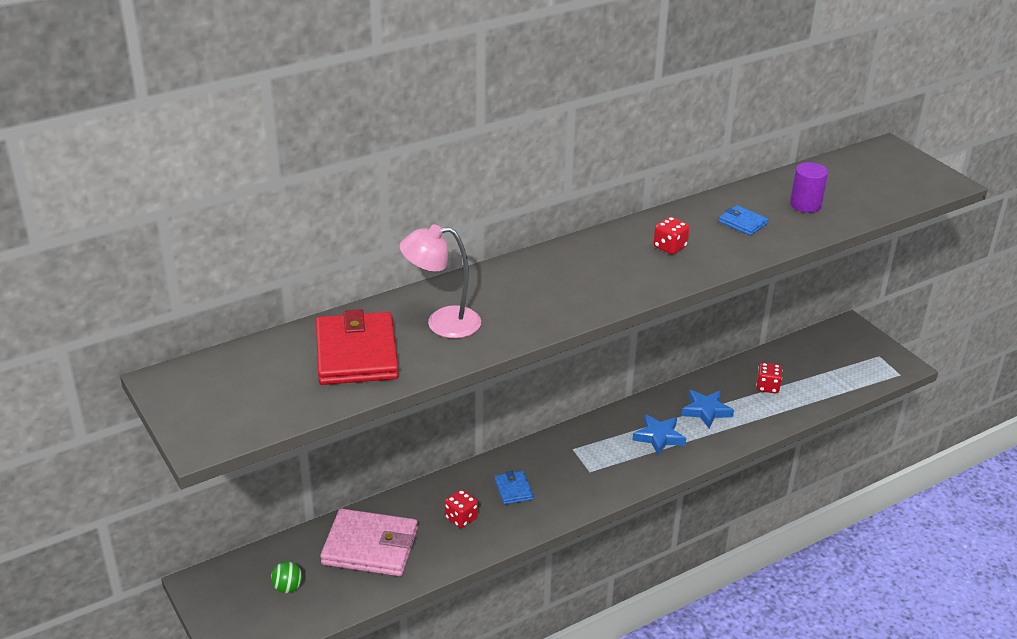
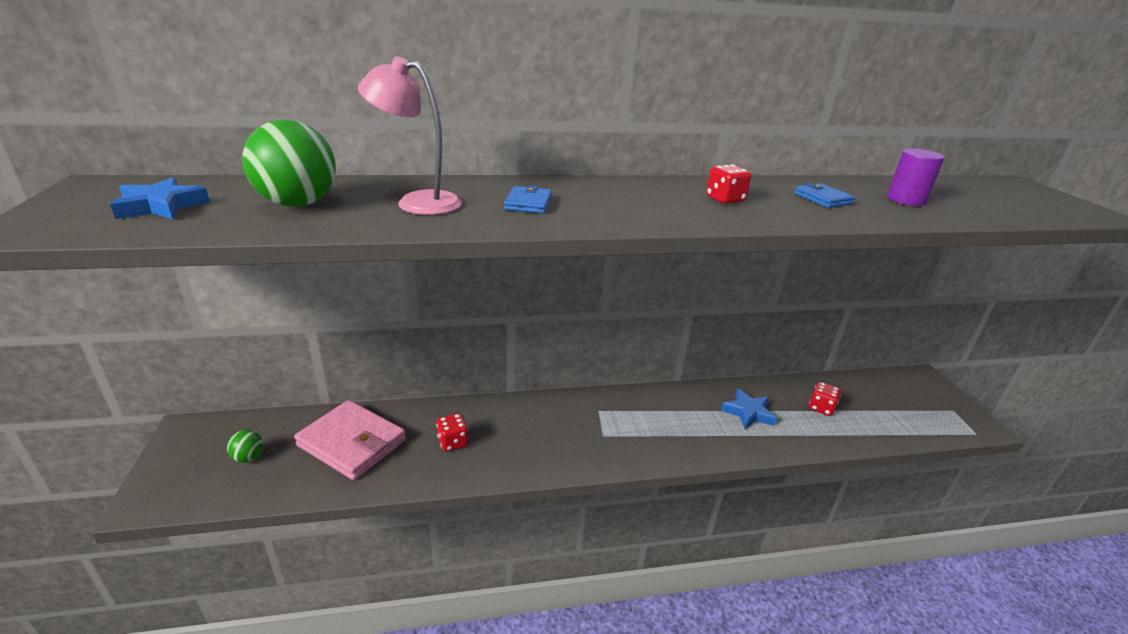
camera: 20 degrees right, 5 degrees down
red wallet [316,309,399,385] -> green ball [243,120,336,207]
blue wallet [495,471,533,505] -> blue wallet moved to [504,185,552,213]
blue star [632,414,686,455] -> blue star moved to [110,177,210,219]

